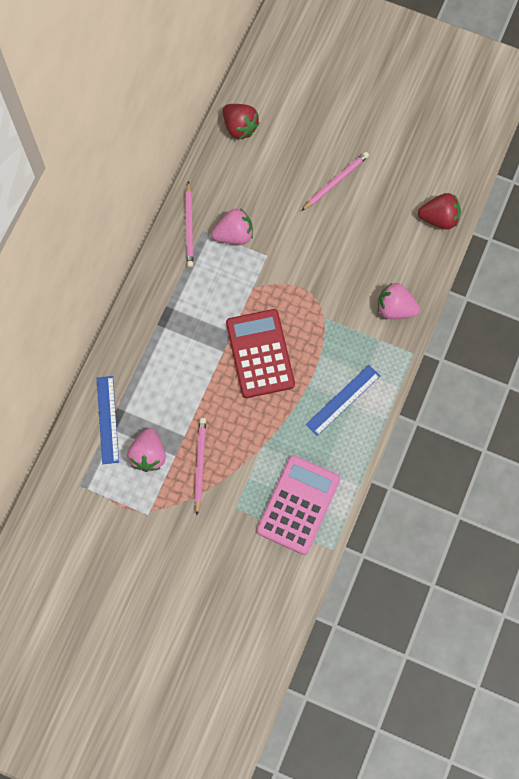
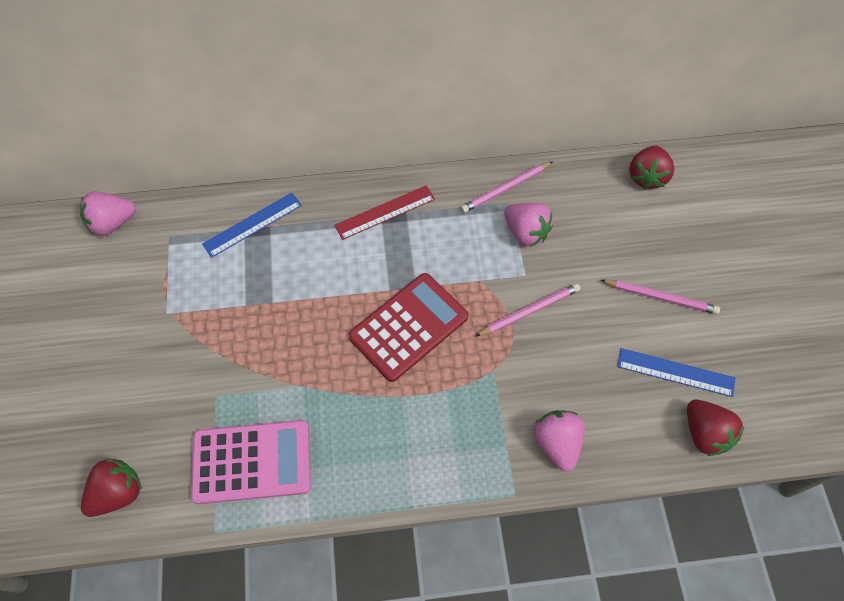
camera: 60 degrees right, 10 degrees down
pink strawberry [127,428,166,472] -> pink strawberry moved to [80,192,136,236]
pink pencil [194,418,206,515] -> pink pencil moved to [476,283,580,336]
blue ruler [306,365,380,436] -> blue ruler moved to [617,348,735,397]
none -> red strawberry [81,458,142,517]
none -> red ruler [334,185,435,240]

